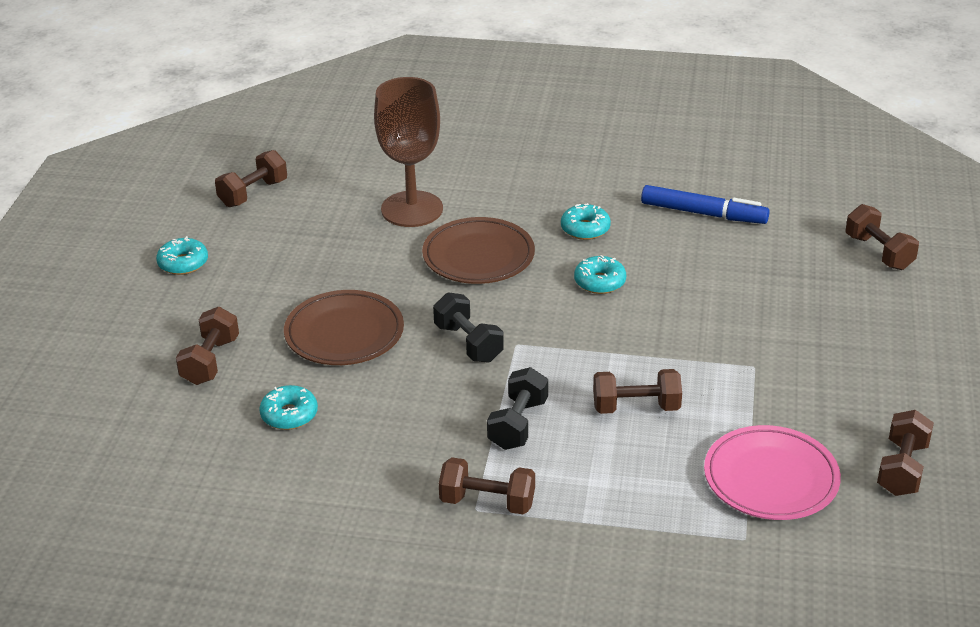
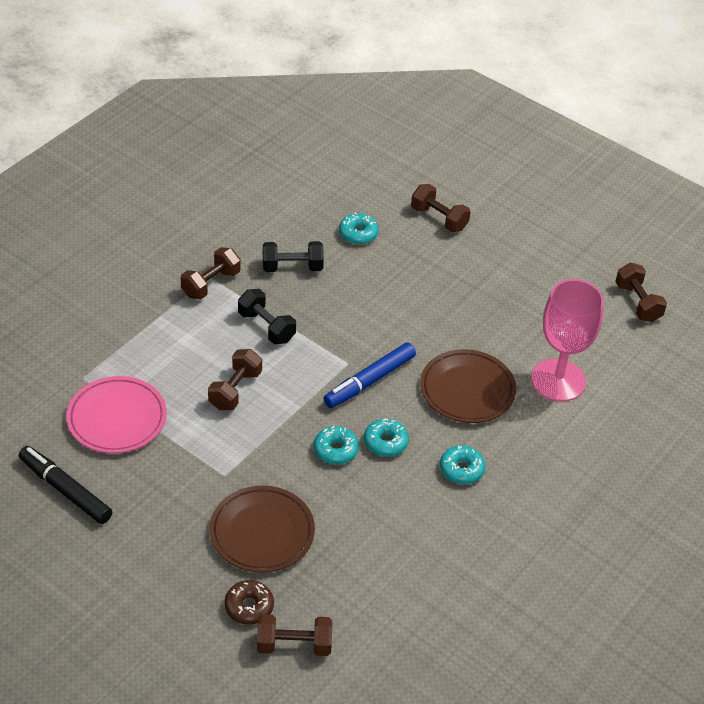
camera: 115 degrees right, 10 degrees up
turquoise donut [156,236,208,275] -> turquoise donut moved to [314,426,359,465]
brown plate [284,290,404,365] -> brown plate moved to [210,485,315,573]
brown goblet [374,77,443,227] -> pink goblet [531,279,604,402]
black dumbbell [433,292,504,363] -> black dumbbell moved to [263,241,324,272]
blue marker [641,185,770,224] -> blue marker moved to [323,342,416,408]
brown dumbbell [877,410,934,496] -> black marker [19,446,113,524]
none -> brown donut [225,580,274,625]

